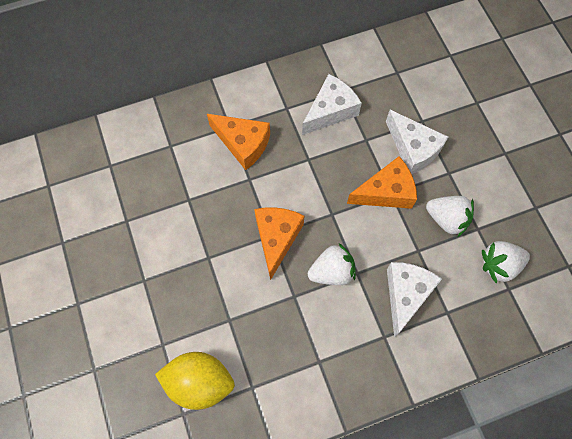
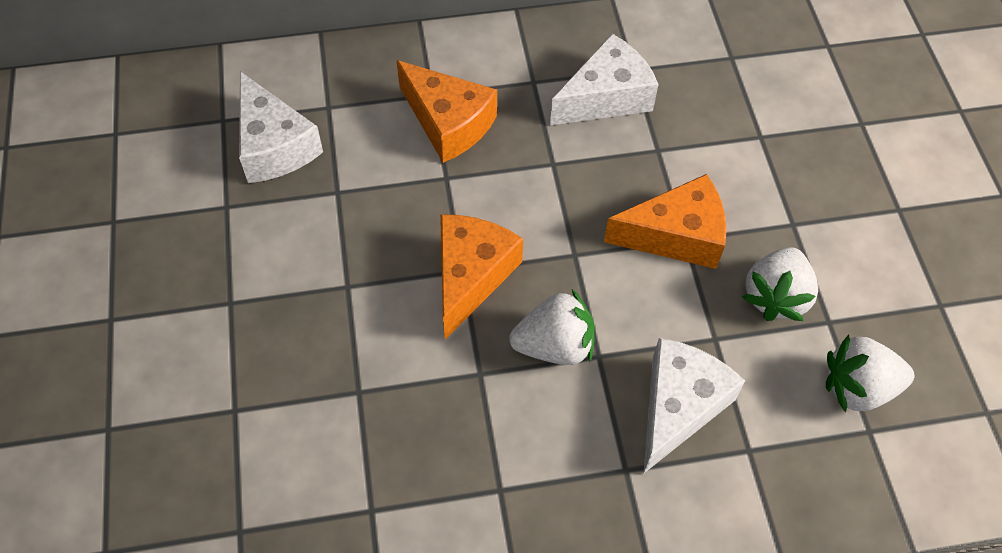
camera: 10 degrees right, 10 degrees down
yellow lemon [155,352,235,410] -> none
white cheese [386,110,448,174] -> white cheese moved to [239,71,323,183]
white strawberry [426,196,474,237] -> white strawberry turned 75 degrees clockwise [742,247,818,321]

